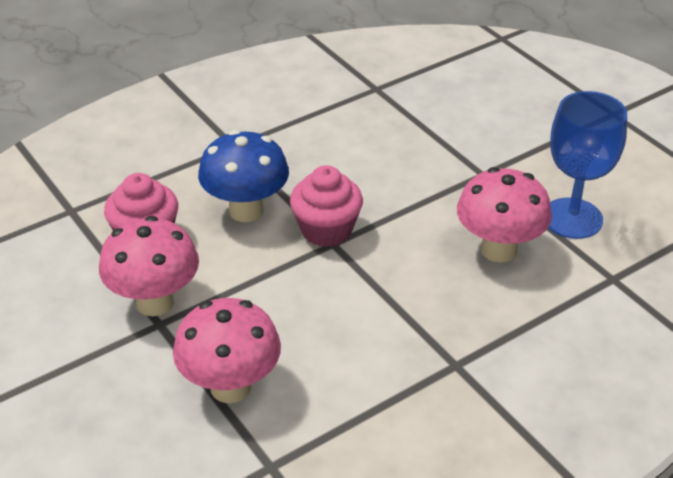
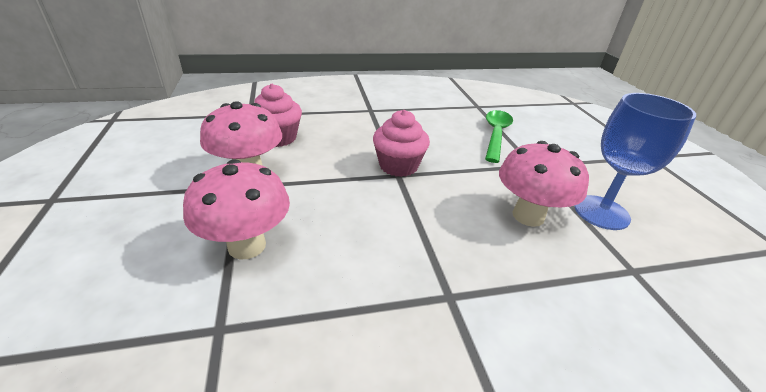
camera: 20 degrees right, 5 degrees down
blue mushroom [198,130,289,222] -> none
none -> green spoon [485,110,513,163]

